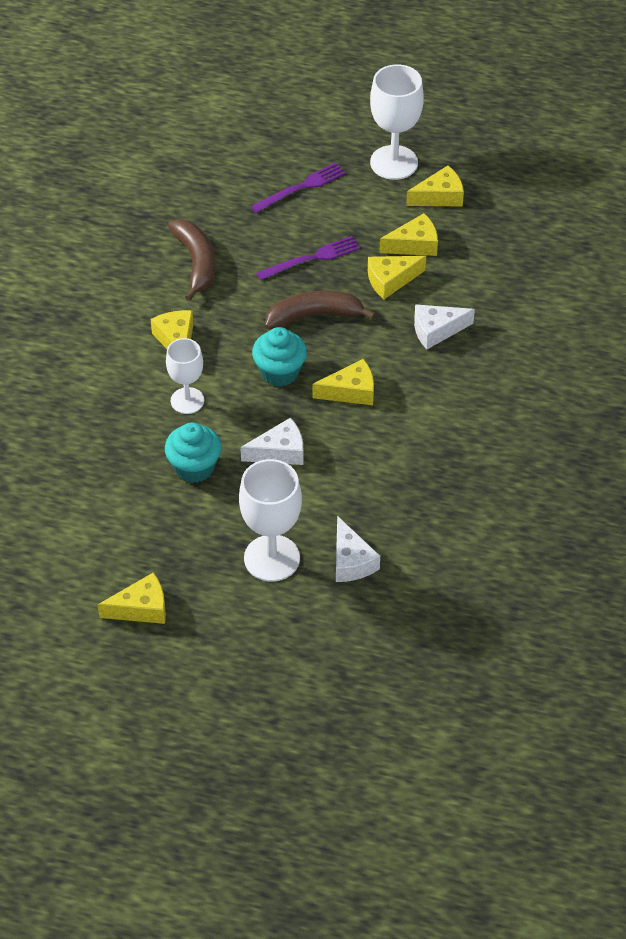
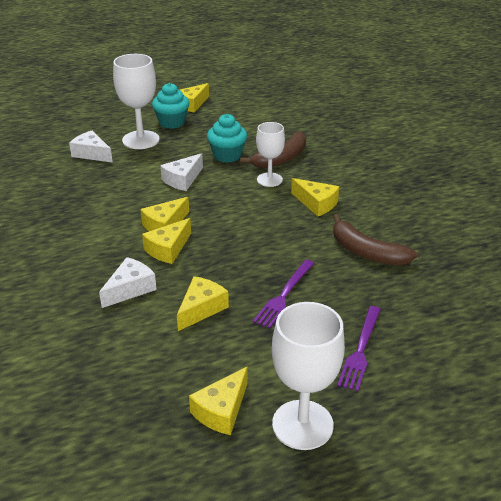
camera: 145 degrees right, 15 degrees down
turquoise cupcake [252,327,307,386] -> turquoise cupcake moved to [152,83,190,129]
brown banana [265,291,376,329] -> brown banana moved to [240,131,306,168]
yellow cheese [379,213,438,256] -> yellow cheese moved to [142,218,191,264]

